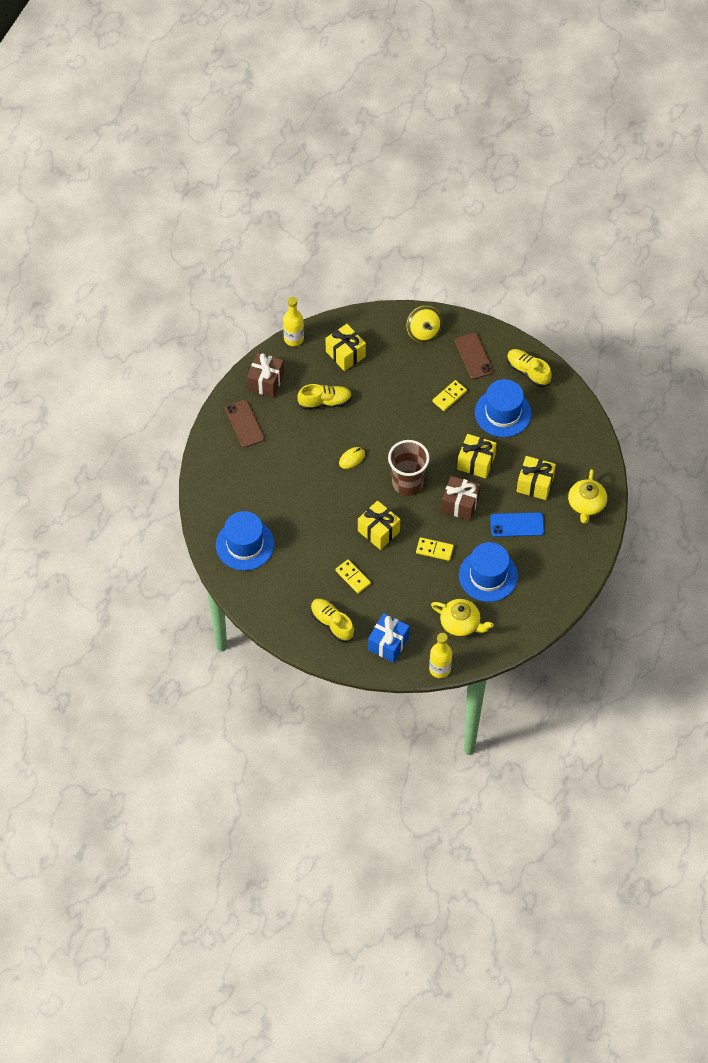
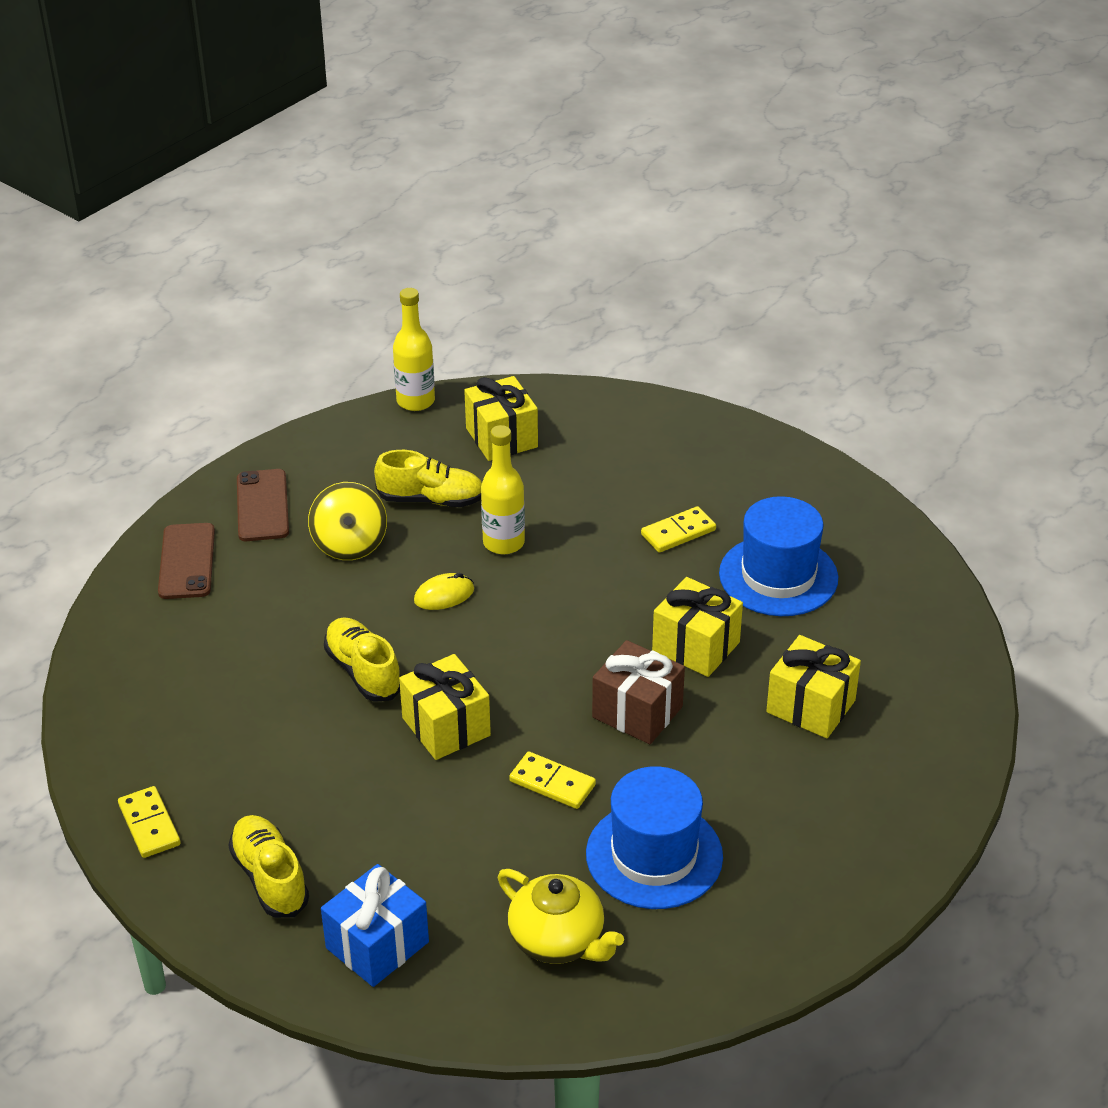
camera: 15 degrees right, 20 degrees down
blue hat [216,511,274,571] -> none
brown gift [247,353,284,398] -> none
yellow domino [335,559,371,594] -> yellow domino moved to [118,786,181,858]
brown cup [388,440,430,496] -> none
yellow spinning top [406,306,442,342] -> yellow spinning top moved to [308,482,387,560]
yellow bottle [429,633,452,678] -> yellow bottle moved to [481,425,525,554]
brown phone [455,333,493,379] -> brown phone moved to [158,523,215,599]
blue phone [490,512,544,537] -> none
yellow shoe [507,349,552,387] -> yellow shoe moved to [324,617,401,702]
yellow teapot [568,469,607,524] -> none

